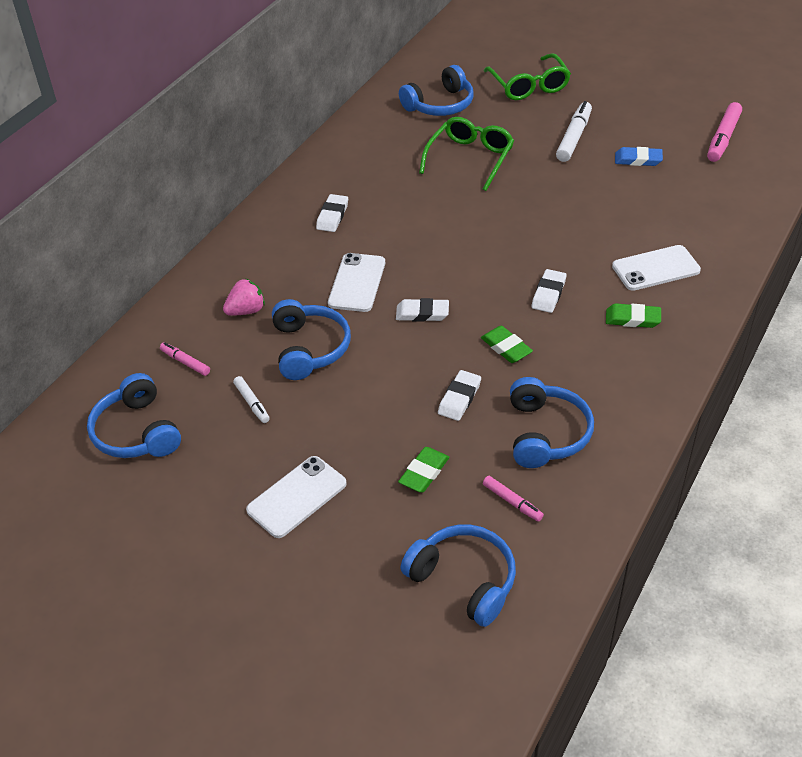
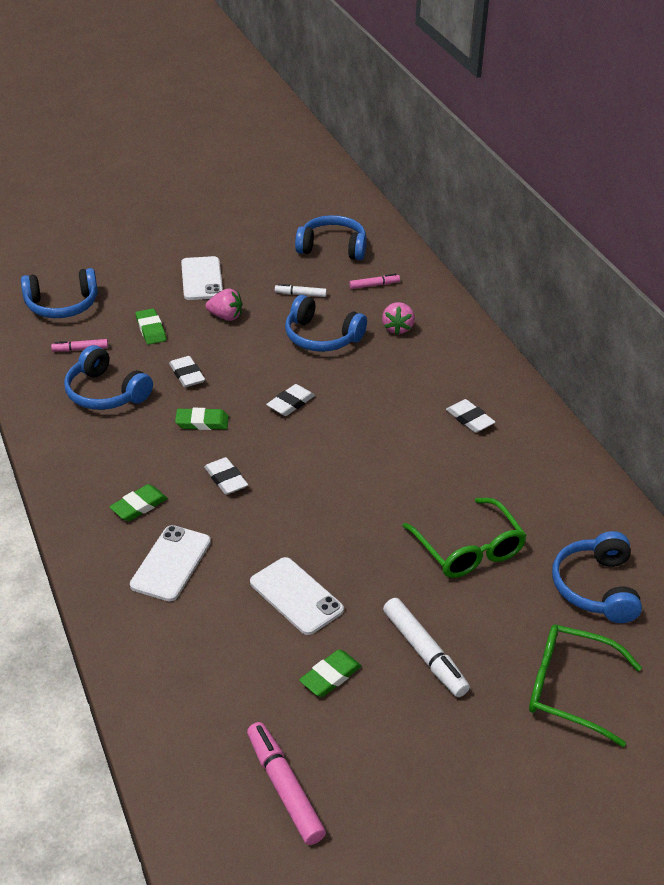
camera: 125 degrees right, 5 degrees down
white phone [328,253,385,312] -> white phone moved to [250,557,344,635]
blue eraser [615,147,663,166] -> green eraser [299,649,361,697]
none -> pink strawberry [205,288,243,321]

